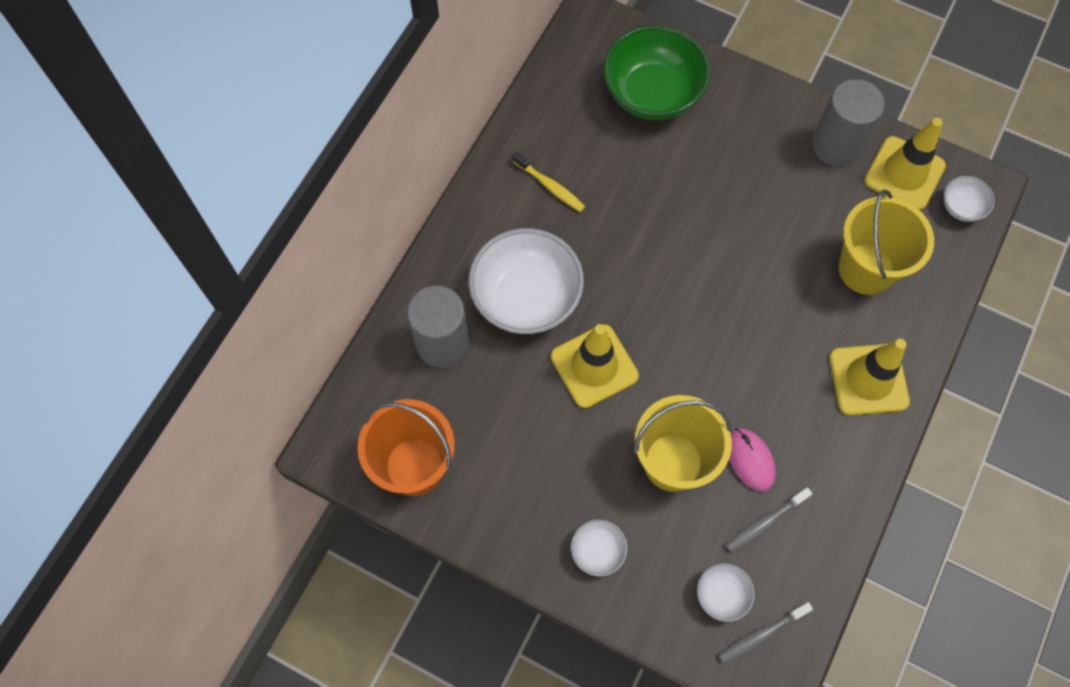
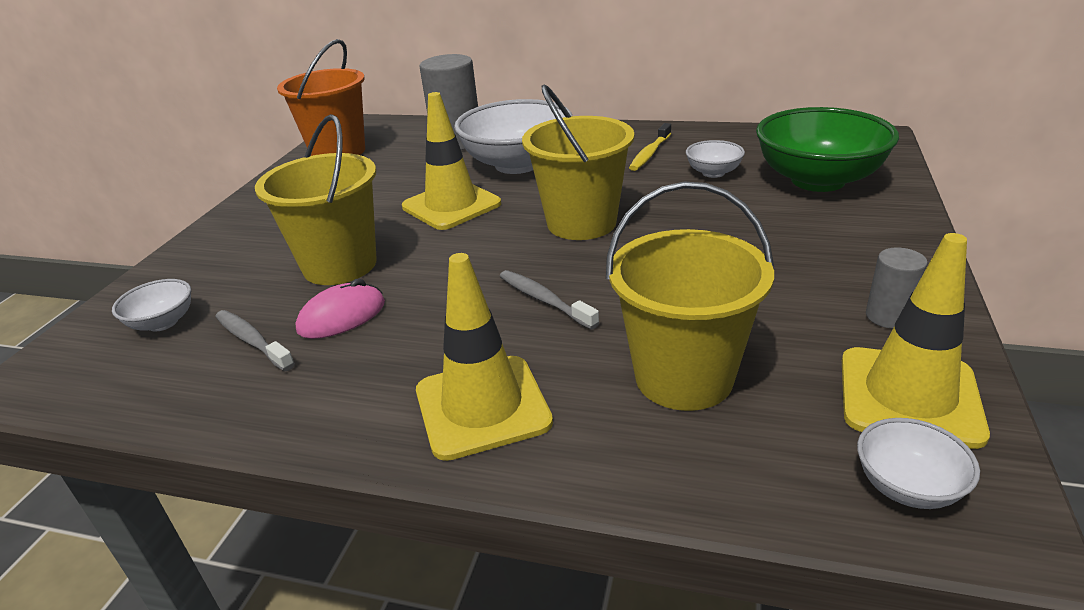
camera: 80 degrees right, 35 degrees down
white bowl [571,520,628,576] -> white bowl moved to [686,140,745,178]
grey toothbrush [719,602,813,664] -> grey toothbrush moved to [500,270,599,330]
grey cylinder [812,79,885,166] -> grey cylinder [866,248,928,329], size x0.51
none -> yellow bucket [522,85,634,240]

